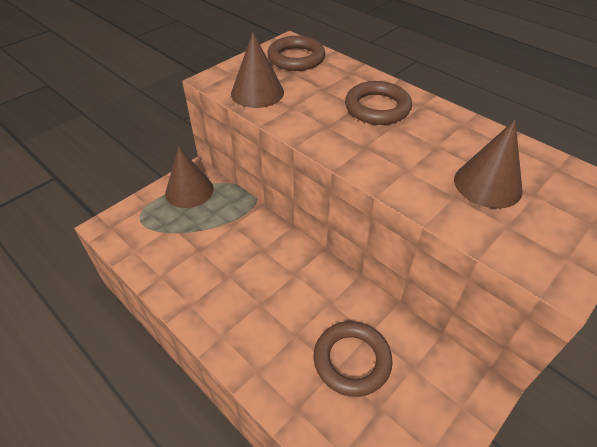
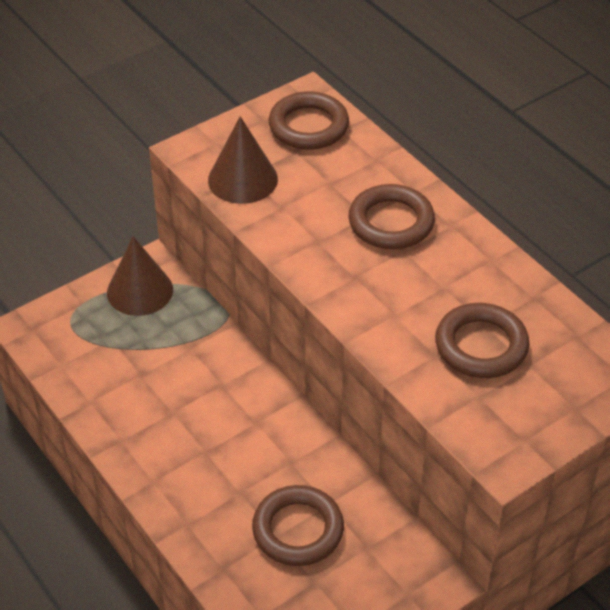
camera: 10 degrees right, 0 degrees up
brown cone [454,120,523,209] -> brown ring [435,303,529,378]

